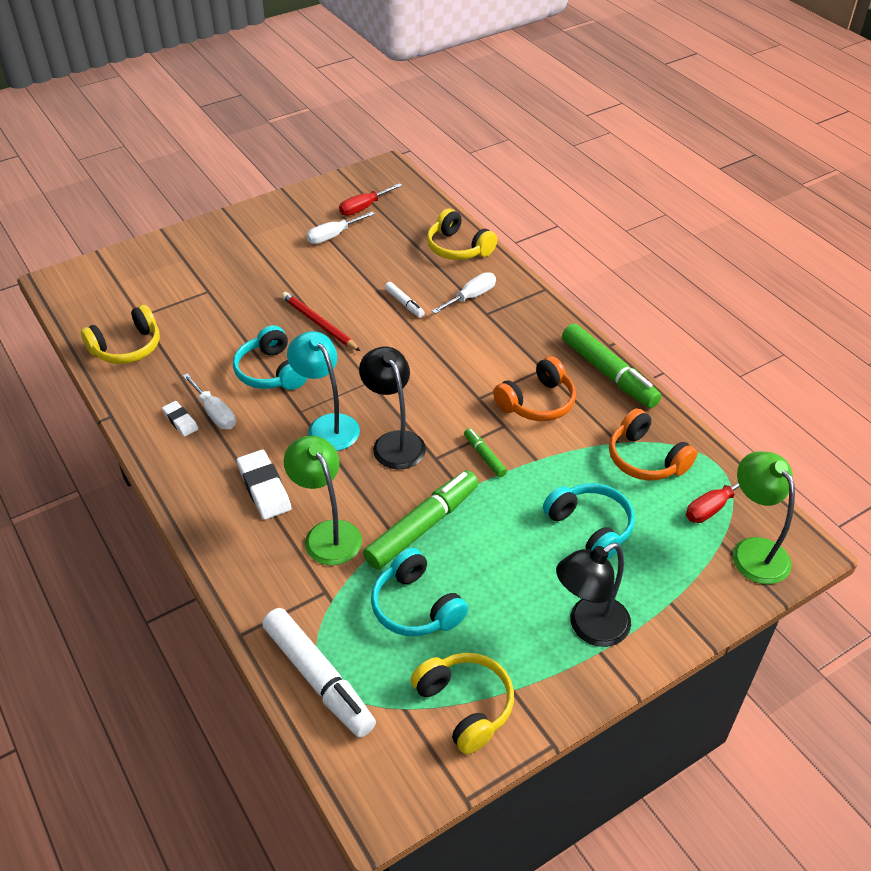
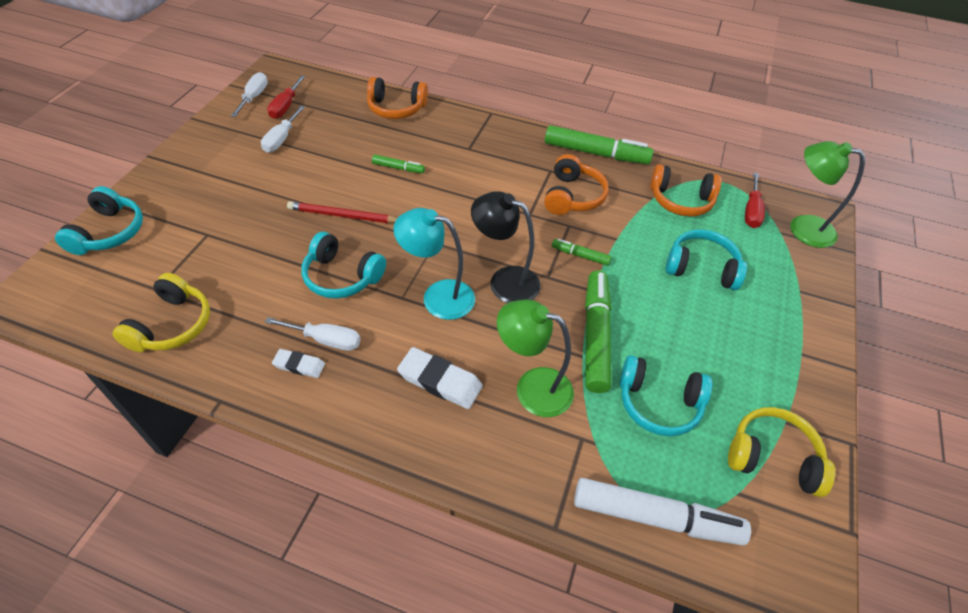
camera: 40 degrees left, 5 degrees up
white marker [385,282,425,318] -> green marker [372,155,425,173]
yellow headphones [427,209,497,260] -> orange headphones [367,77,428,119]
white screwdriver [432,272,496,314] -> white screwdriver moved to [231,72,268,117]
black lamp [556,543,631,647] -> none
none -> turquoise headphones [55,186,143,255]

